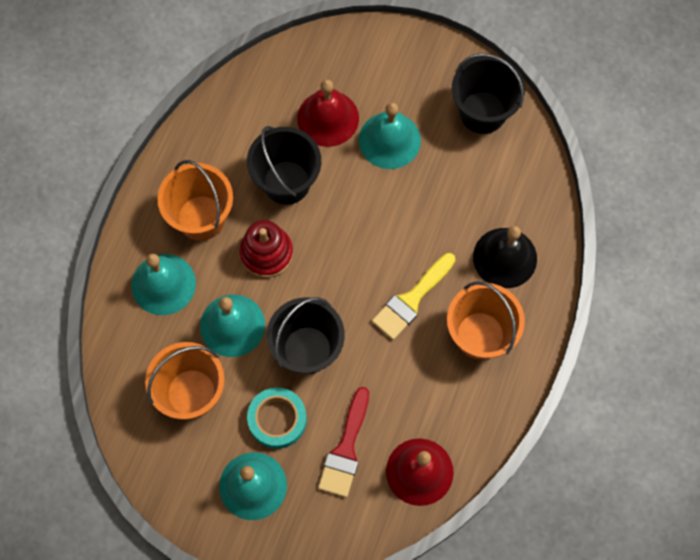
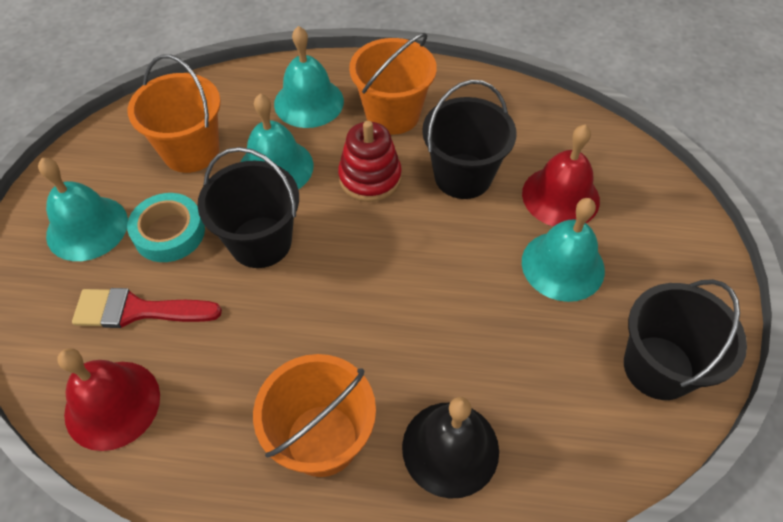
camera: 75 degrees right, 15 degrees down
yellow brush [372,253,455,340] -> none

